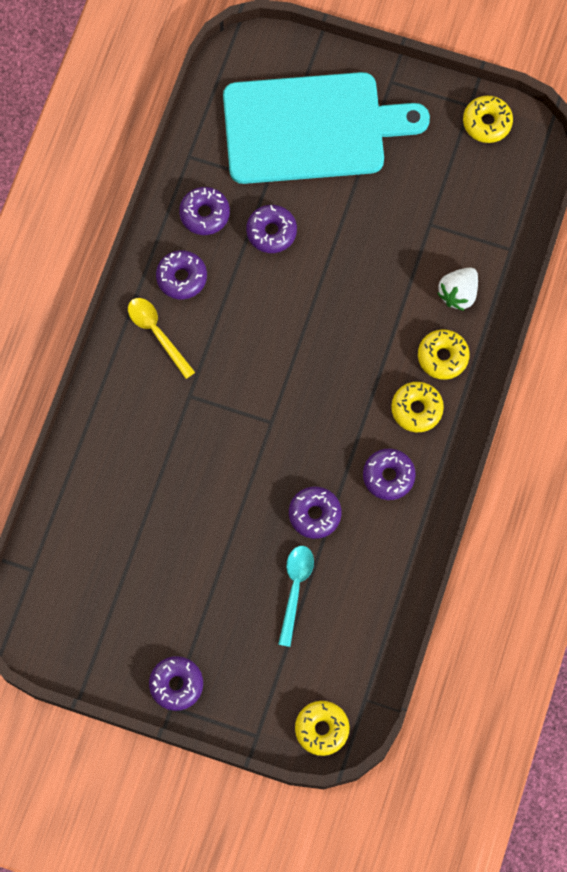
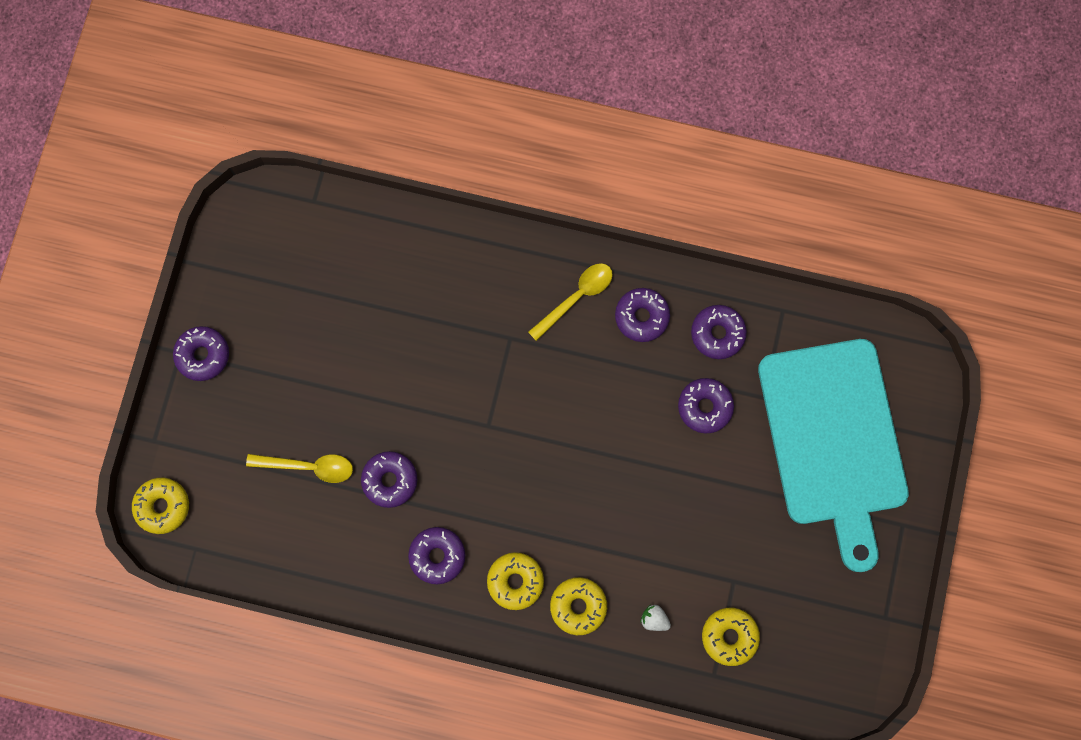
camera: 85 degrees right, 5 degrees up
turquoise spoon [278,546,314,647] -> yellow spoon [246,454,353,483]
white strawberry [437,268,478,311] -> white strawberry [640,605,671,631], size x0.59
yellow donut [463,96,513,143] -> yellow donut moved to [702,608,760,666]

